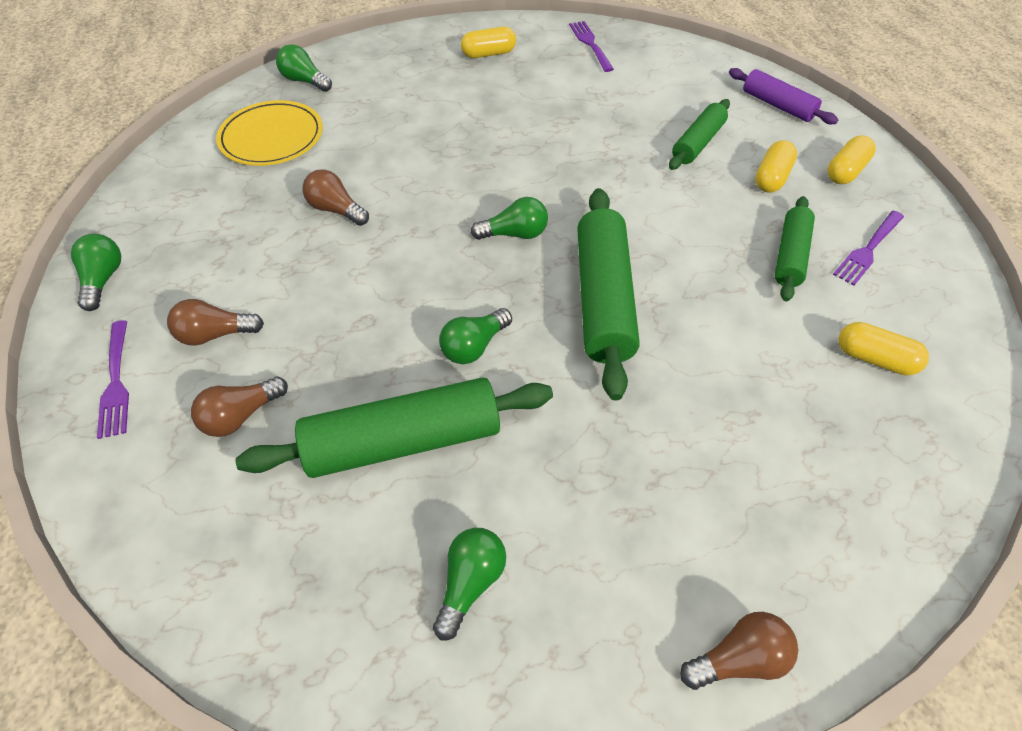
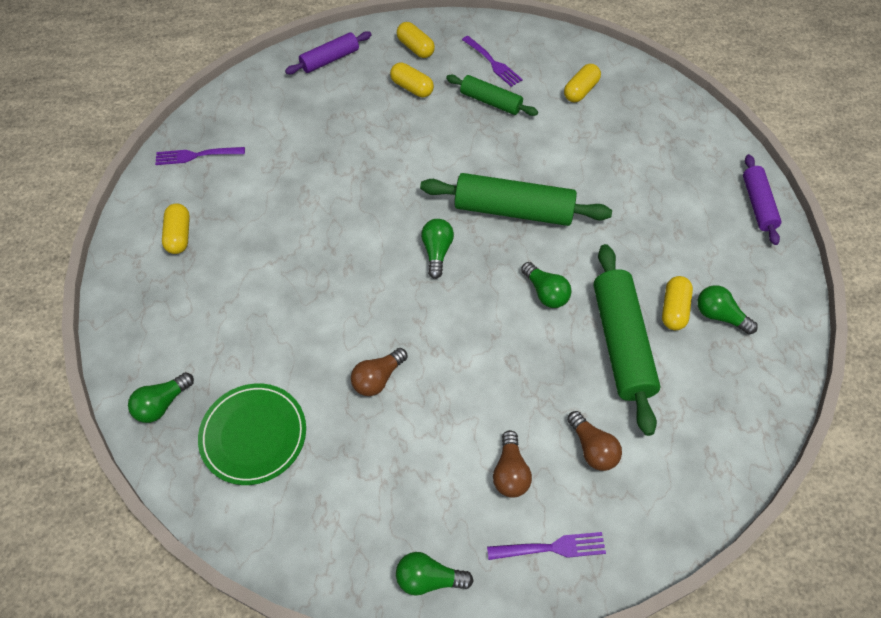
camera: 80 degrees left, 5 degrees up
yellow plate [216,100,323,166] -> green plate [198,384,306,485]
green rolling pin [669,99,730,170] -> none
brown light bulb [680,612,798,690] -> purple rolling pin [743,154,781,245]
none -> yellow capsule [662,276,693,330]

